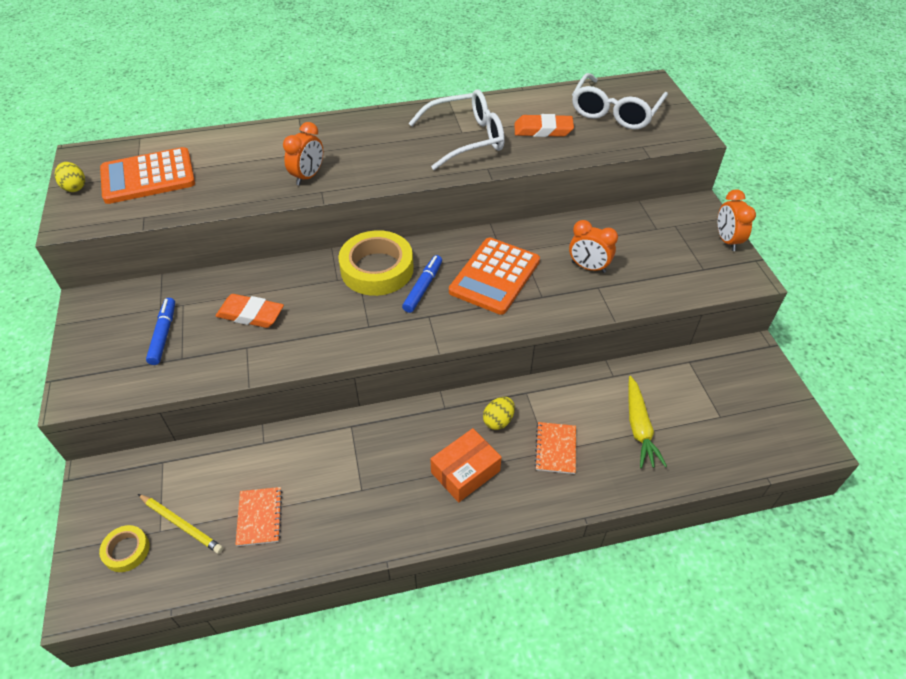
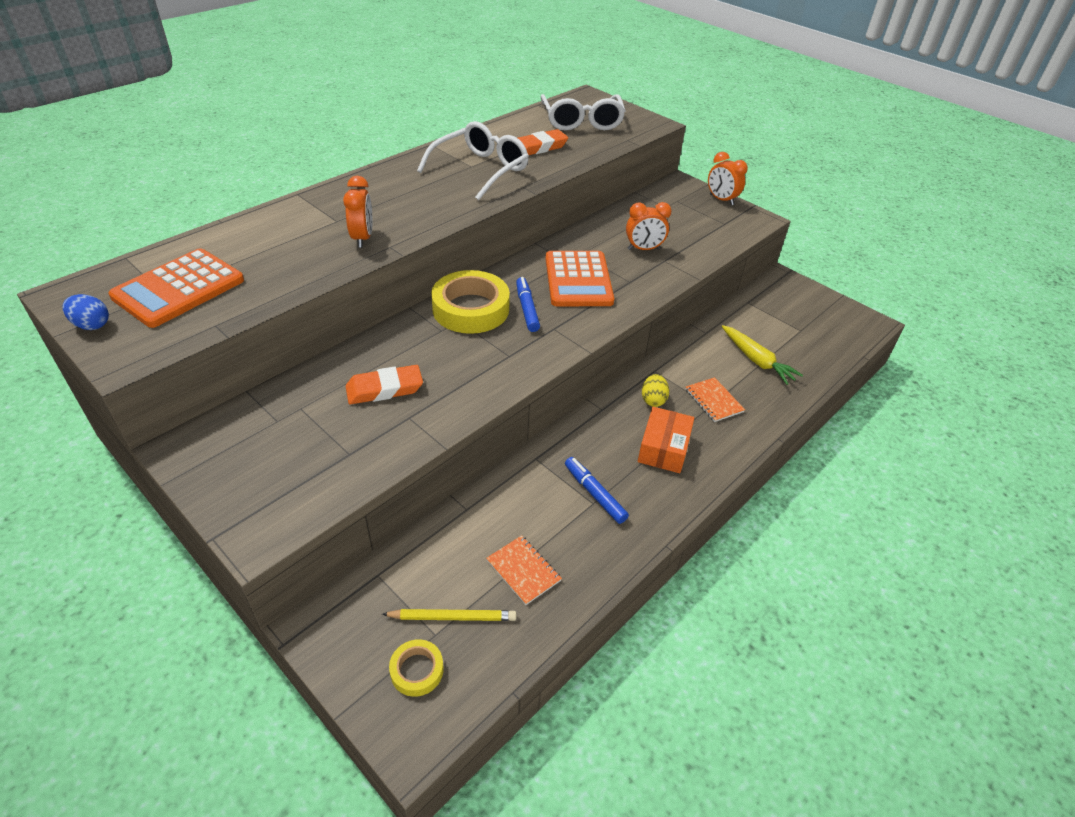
camera: 35 degrees left, 5 degrees down
yellow egg [55,162,85,192] -> blue egg [62,294,109,330]
blue marker [146,298,175,365] -> blue marker moved to [565,457,629,524]

